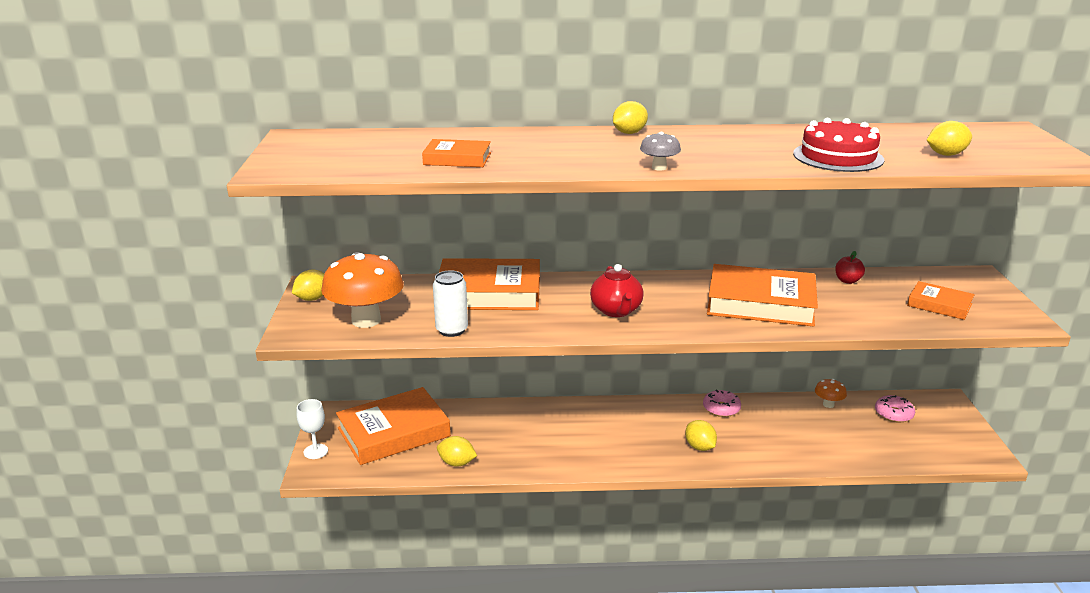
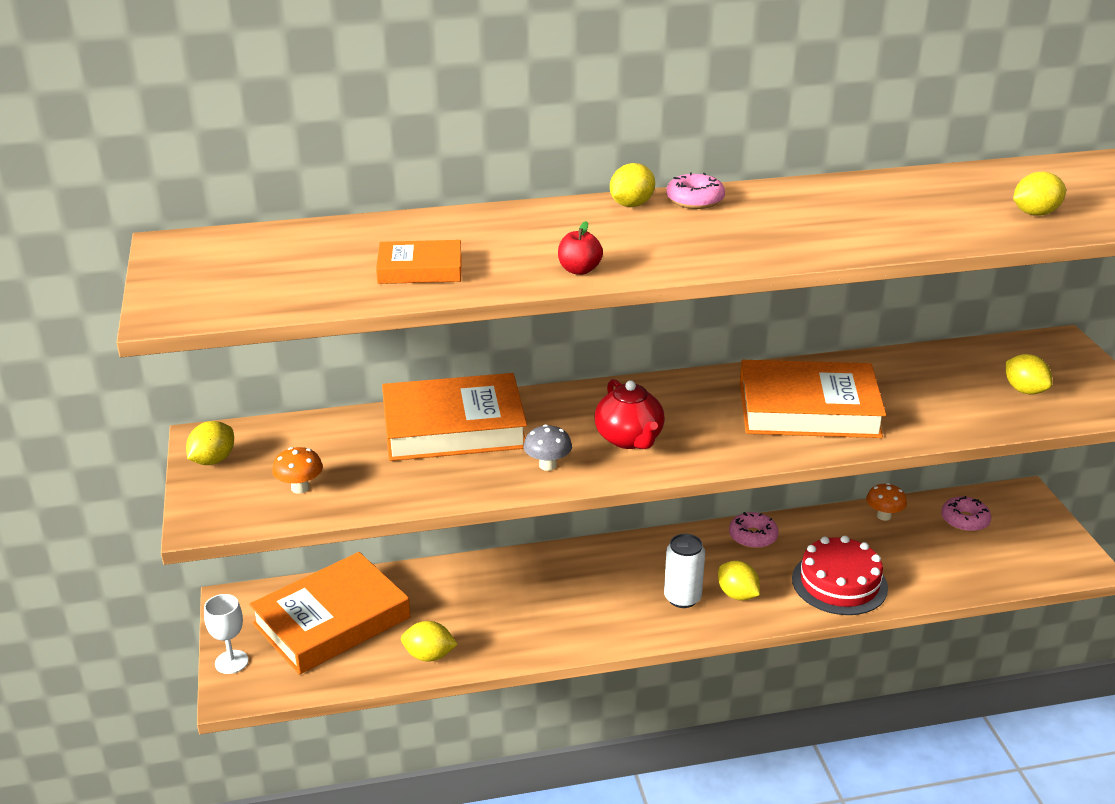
camera: 10 degrees left, 5 degrees up
orange mushroom [321,252,404,328] -> orange mushroom [272,447,323,494], size x0.46
white can [433,270,468,337] -> white can moved to [664,534,705,608]
grey mushroom [640,132,681,171] -> grey mushroom moved to [524,424,572,471]
red cake [793,118,884,172] -> red cake moved to [792,536,888,615]
red apple [835,251,865,284] -> red apple moved to [558,221,603,275]
orange book [907,281,975,320] -> yellow lemon [1006,354,1052,395]
none -> pink donut [666,172,725,209]

